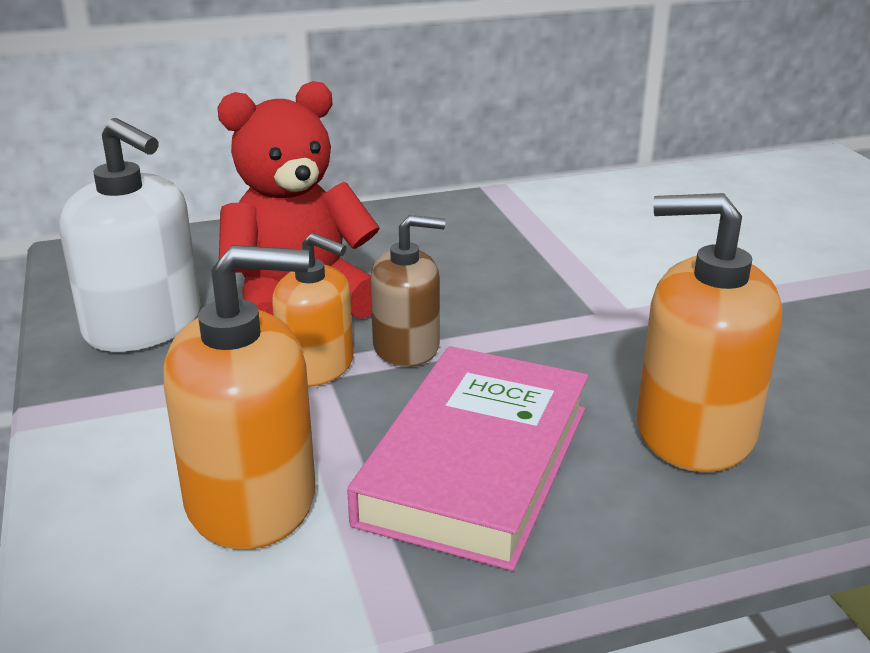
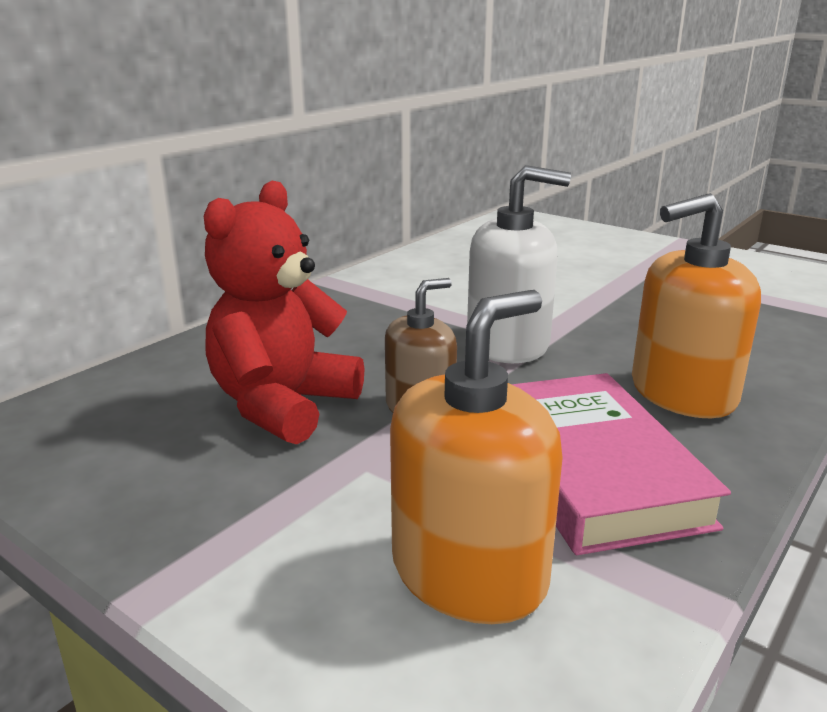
camera: 35 degrees left, 5 degrees down
white soap dispenser [59,118,201,352] -> white soap dispenser moved to [467,165,571,363]
orange soap dispenser [272,233,353,387] -> none

